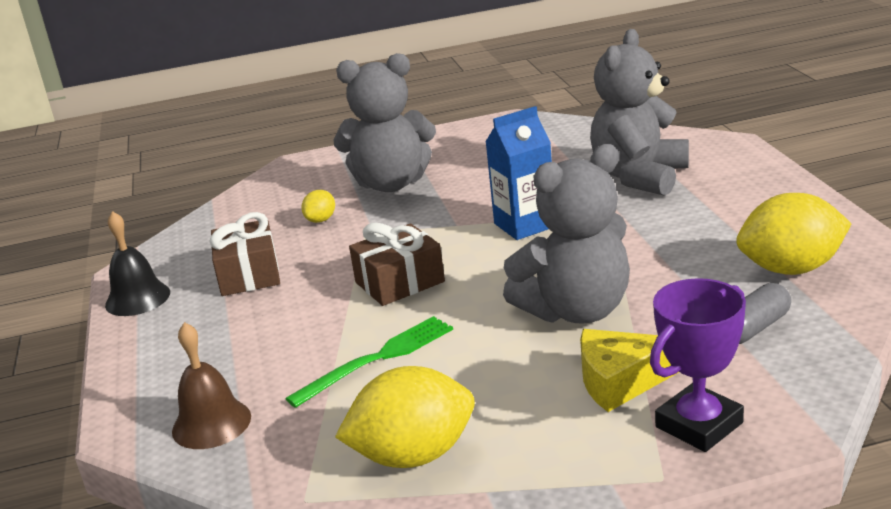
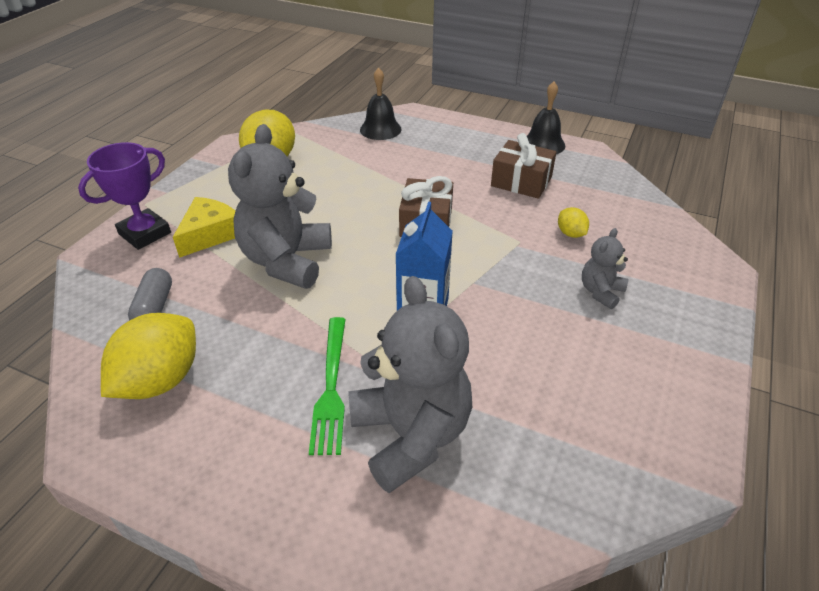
camera: 125 degrees right, 15 degrees up
brown bell [172,322,251,449] -> black bell [360,68,401,140]
green fork [285,316,453,408] -> green fork moved to [309,317,346,455]
grey teddy bear [333,53,436,192] -> grey teddy bear [582,228,628,309], size x0.48
purple trophy [650,278,746,452] -> purple trophy turned 45 degrees clockwise [78,142,171,250]

